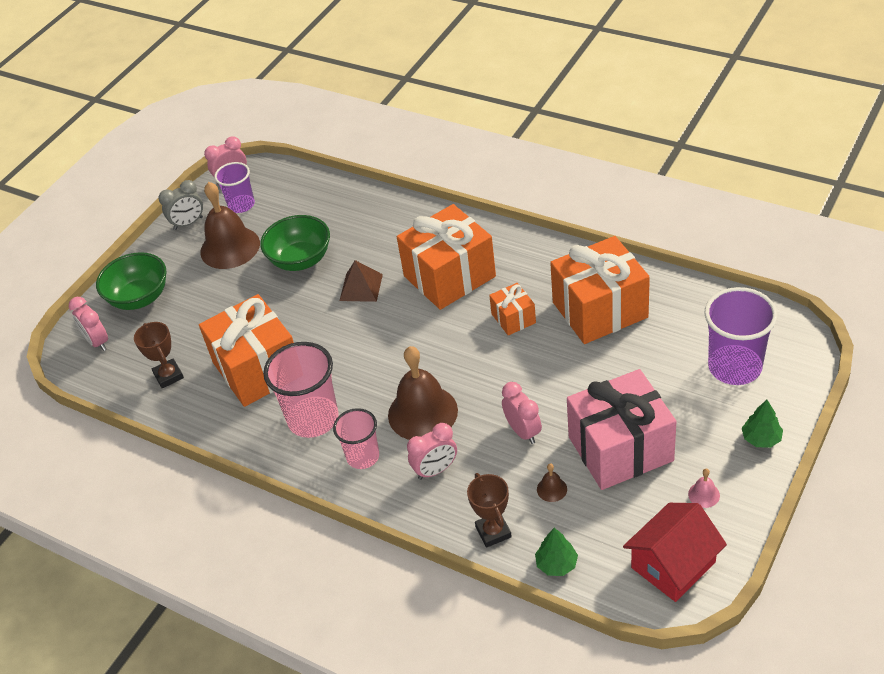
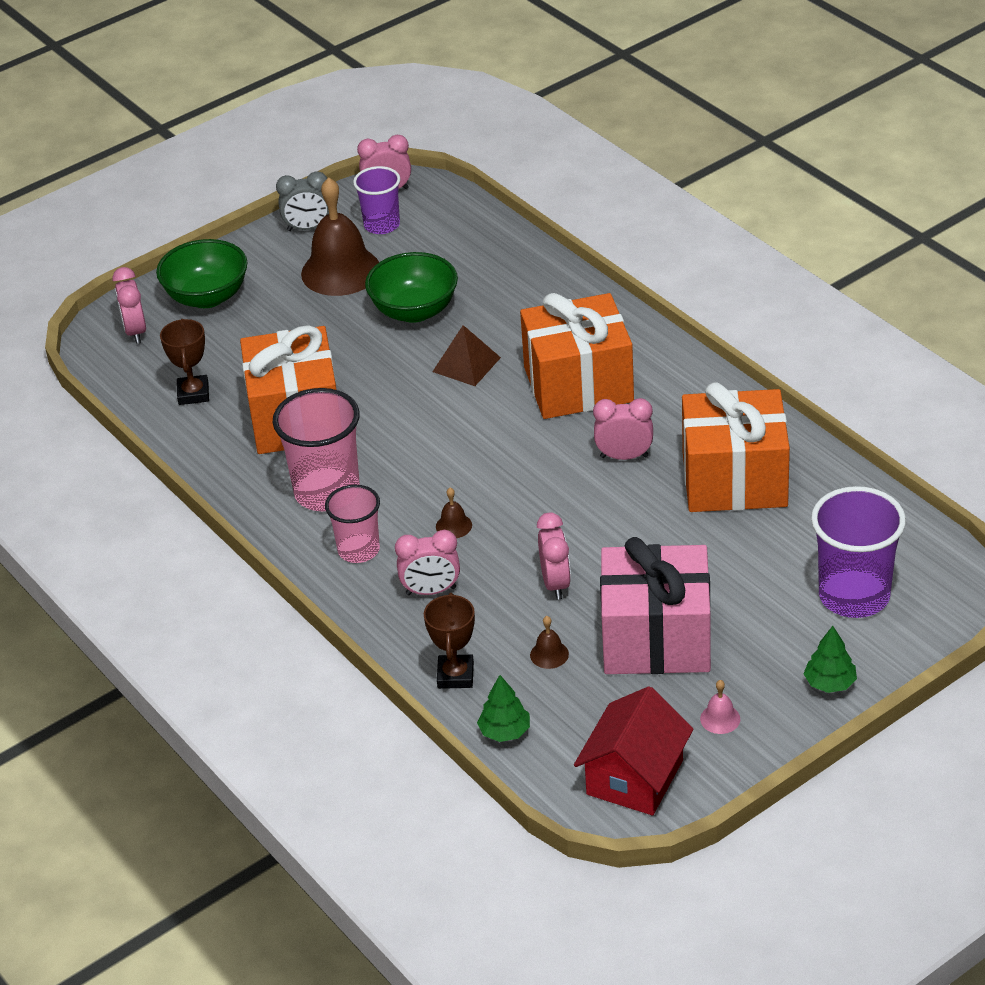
camera: 20 degrees right, 5 degrees down
brown bell [388,346,458,440] -> brown bell [436,488,472,538], size x0.40
orange gift [489,283,536,336] -> pink clock [593,398,653,460]
red house [623,503,727,602] -> red house turned 45 degrees counterclockwise [574,686,693,815]

